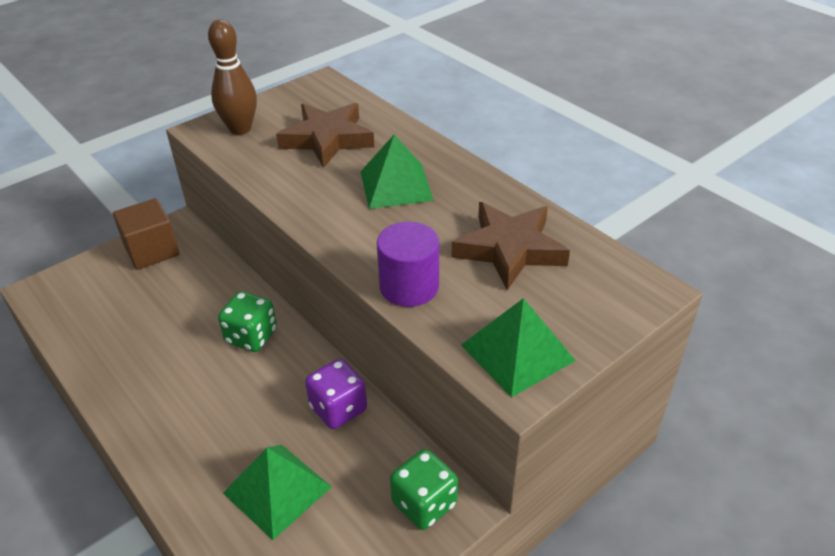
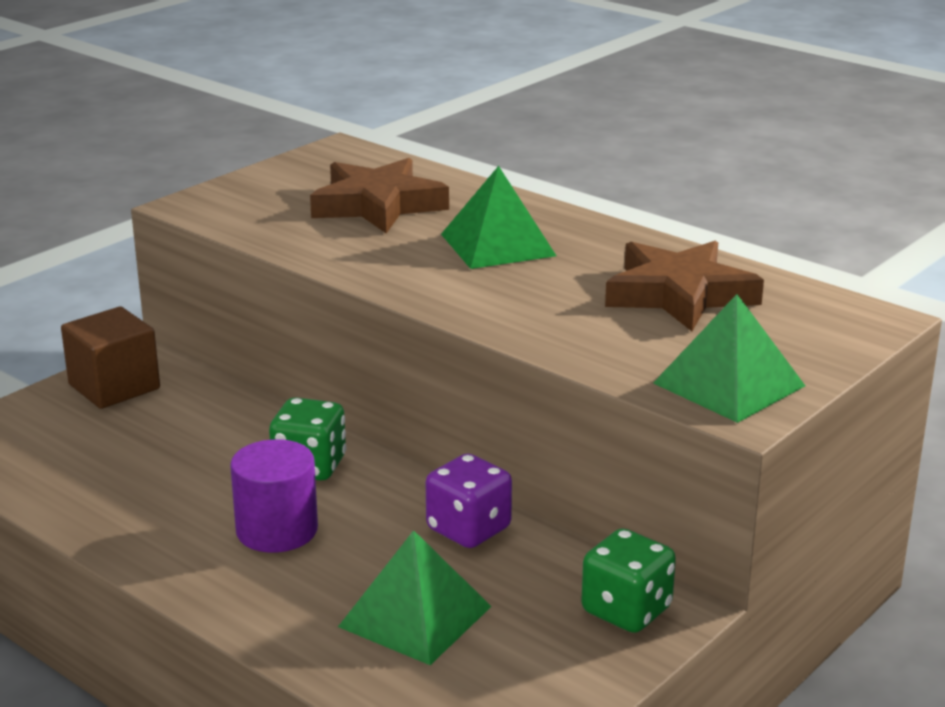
camera: 10 degrees left, 15 degrees down
brown bowling pin [208,19,257,135] -> none
purple cylinder [377,222,439,307] -> purple cylinder moved to [230,439,318,553]

